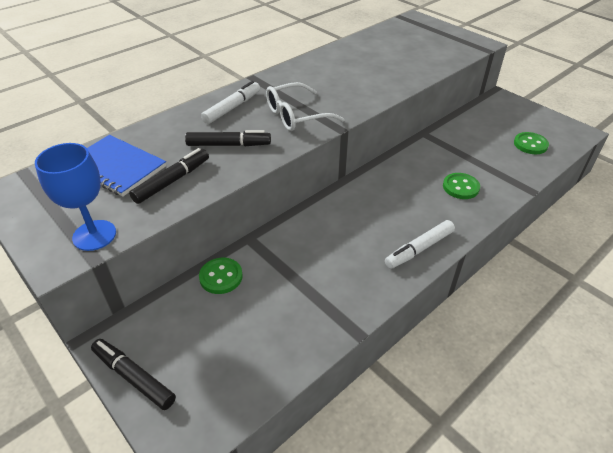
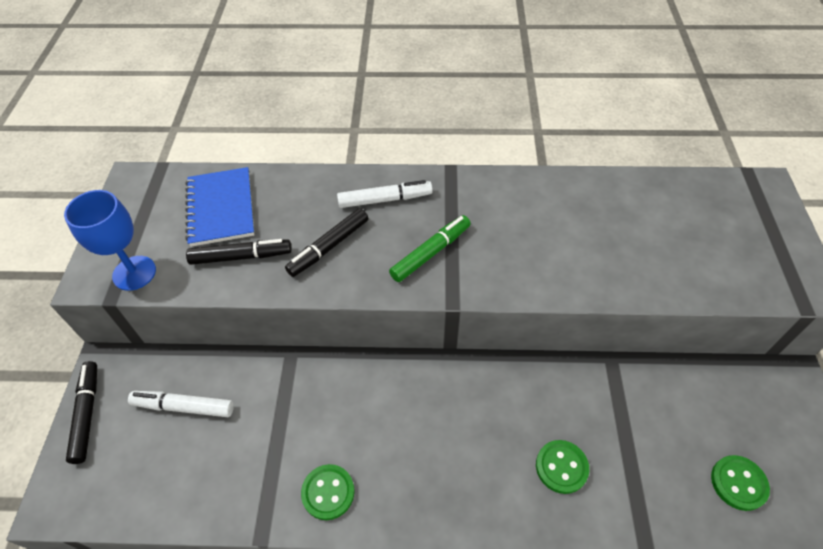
camera: 45 degrees right, 10 degrees up
black marker [185,130,271,146] -> black marker turned 90 degrees clockwise [285,208,368,277]
green button [199,258,243,294] -> green button moved to [301,464,355,520]
white glasses [266,82,345,131] -> green marker [389,215,471,282]
white marker [385,220,455,269] -> white marker moved to [128,391,234,417]

